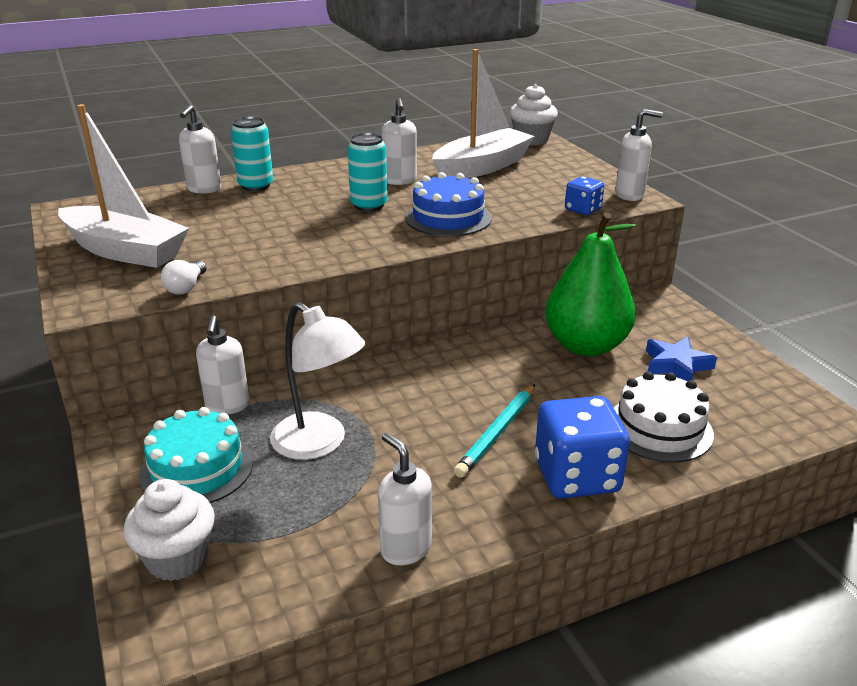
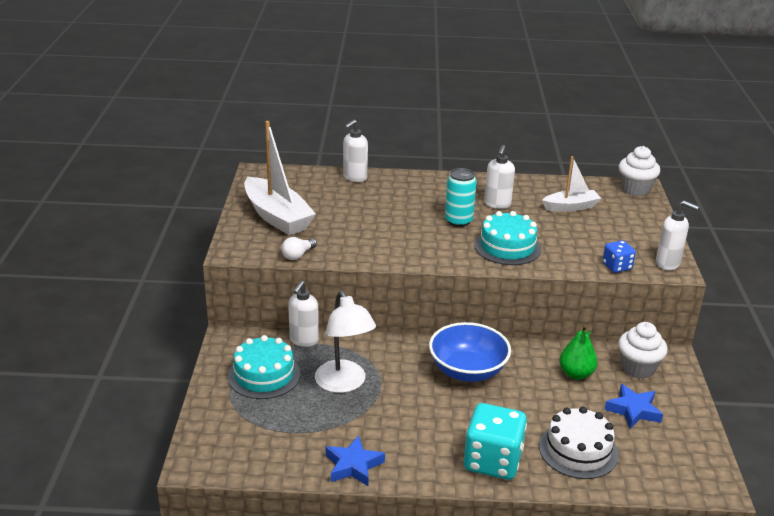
camera: 25 degrees right, 0 degrees up
white cupcake [124,479,215,581] -> white cupcake moved to [618,322,668,379]
turquoise can [231,116,273,191] -> none
white soap dispenser [378,433,432,565] -> blue star [326,435,385,486]
blue cake [405,172,492,237] -> turquoise cake [474,211,541,265]
white boat [432,49,535,178] -> white boat [542,156,601,212], size x0.59
turquoise pencil [454,384,535,478] -> none
blue dice [535,396,630,499] -> turquoise dice [464,403,527,480]
green pear [545,212,636,356] -> green pear [559,325,598,380], size x0.54
none -> blue bowl [429,322,511,382]

